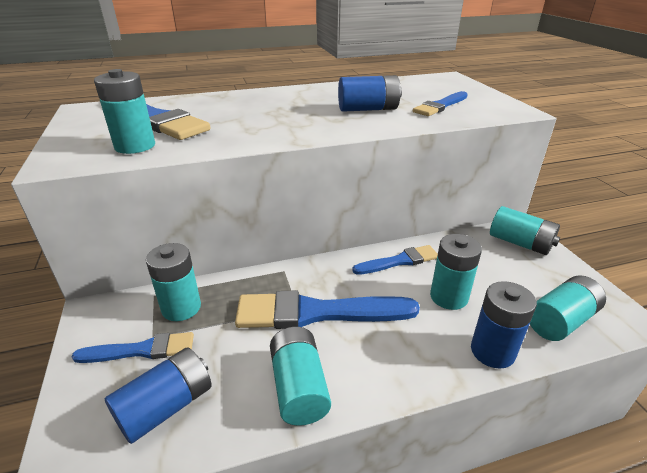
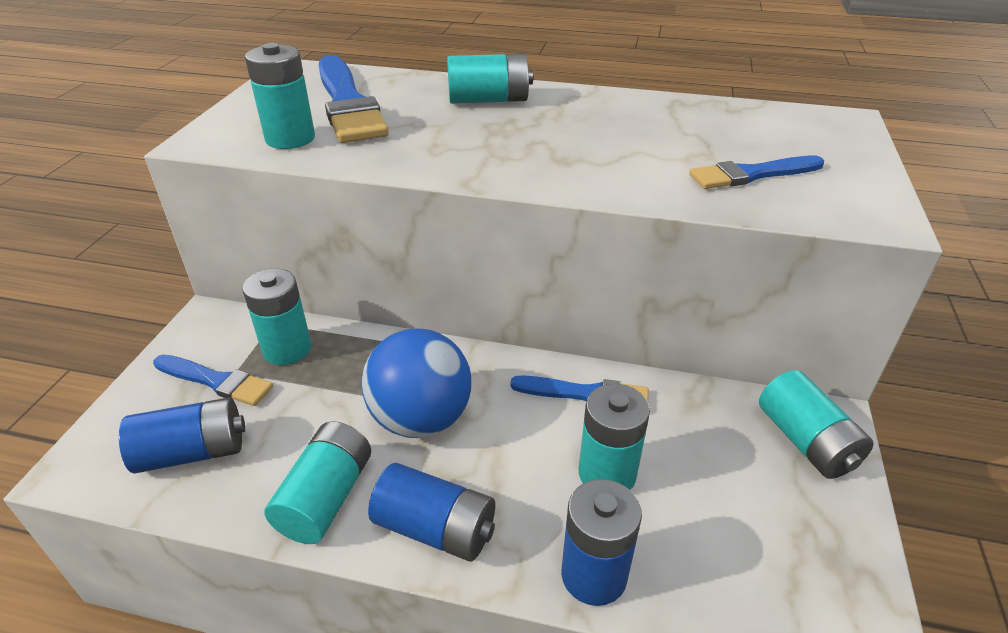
camera: 30 degrees right, 5 degrees up
blue brush [235,291,420,329] -> blue ball [361,329,471,438]
blue battery [338,75,402,112] -> blue battery moved to [368,463,495,562]
turquoise battery [530,275,606,341] -> turquoise battery moved to [447,54,533,104]

